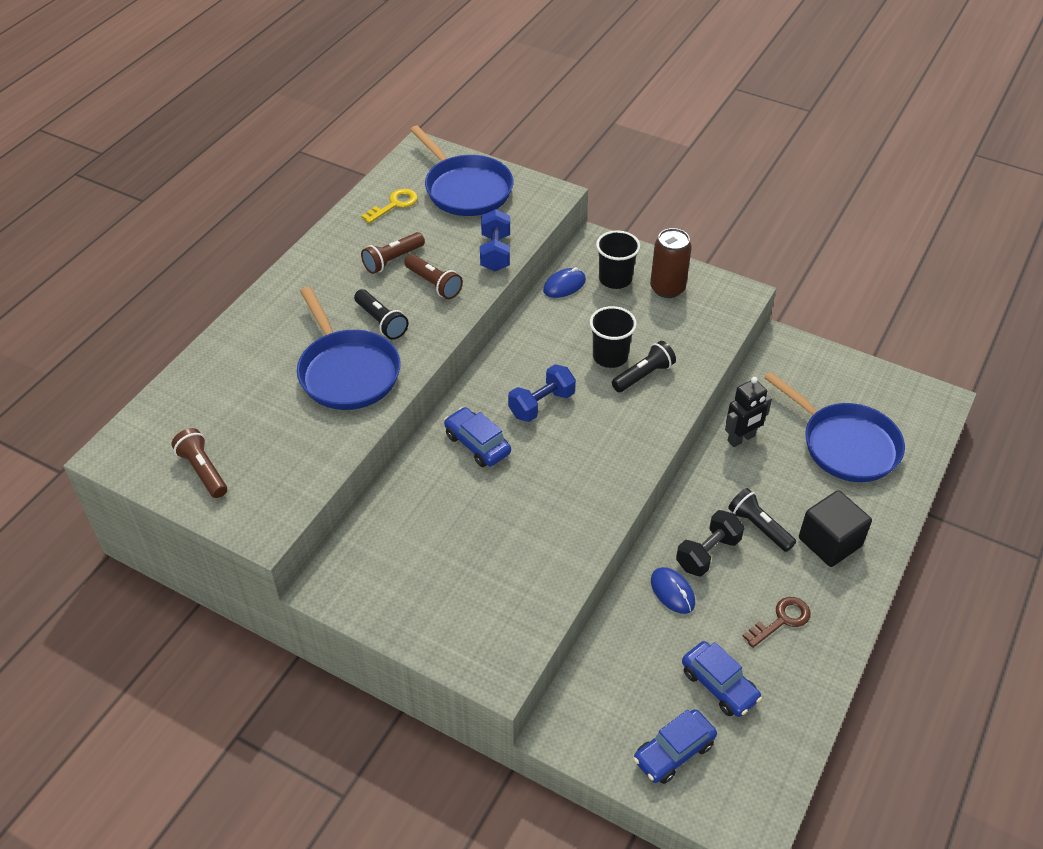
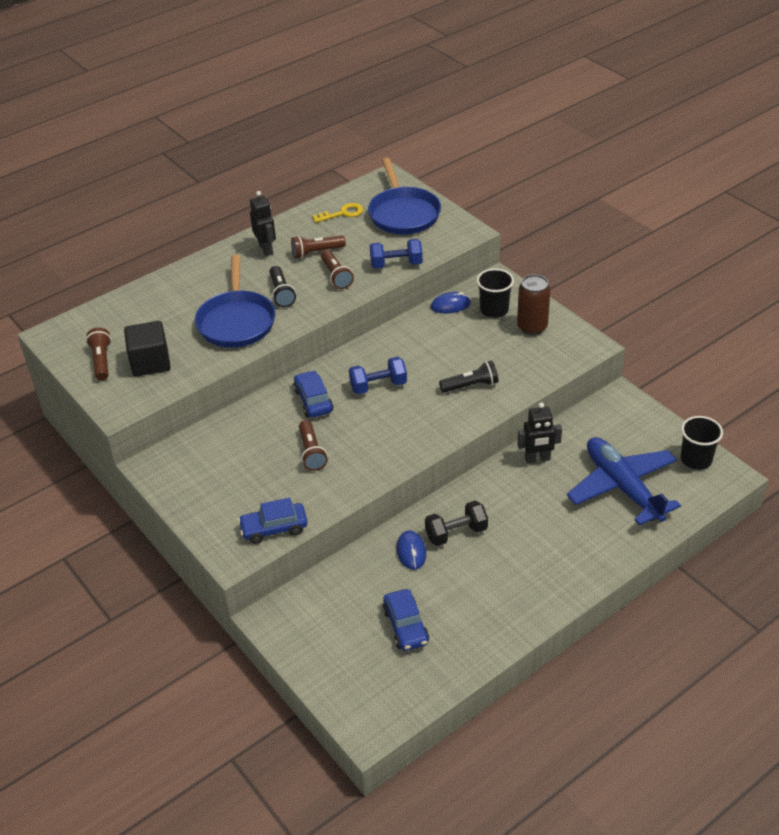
camera: 25 degrees right, 5 degrees down
blue dumbbell [480,209,510,271] -> blue dumbbell turned 60 degrees clockwise [370,239,423,269]
black cup [590,306,637,368] -> black cup moved to [681,416,723,470]
blue car [633,709,717,784] -> blue car moved to [238,498,307,544]
black flashlight [728,488,796,552] -> none
brown key [742,597,811,648] -> none
blue pan [764,372,905,482] -> blue plane [567,437,681,526]
black cube [799,490,872,567] -> black cube moved to [124,321,171,377]
none -> black robot [250,191,276,256]
none -> brown flashlight [299,420,328,471]

